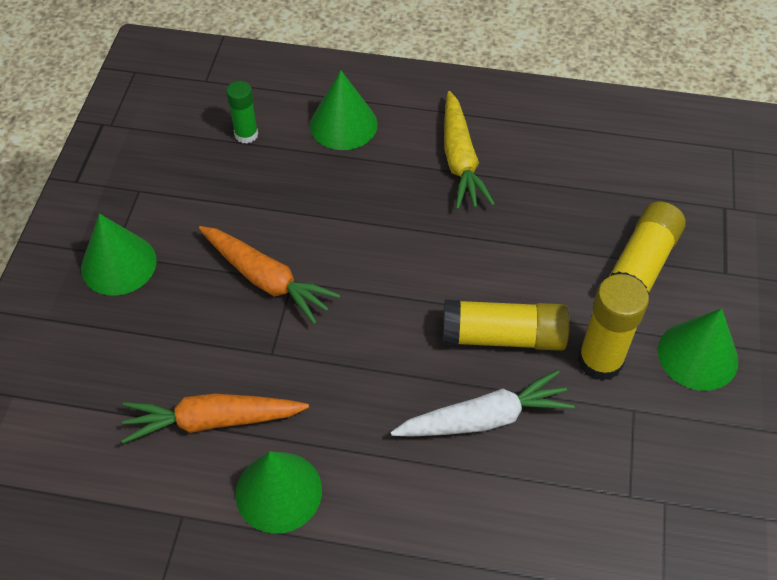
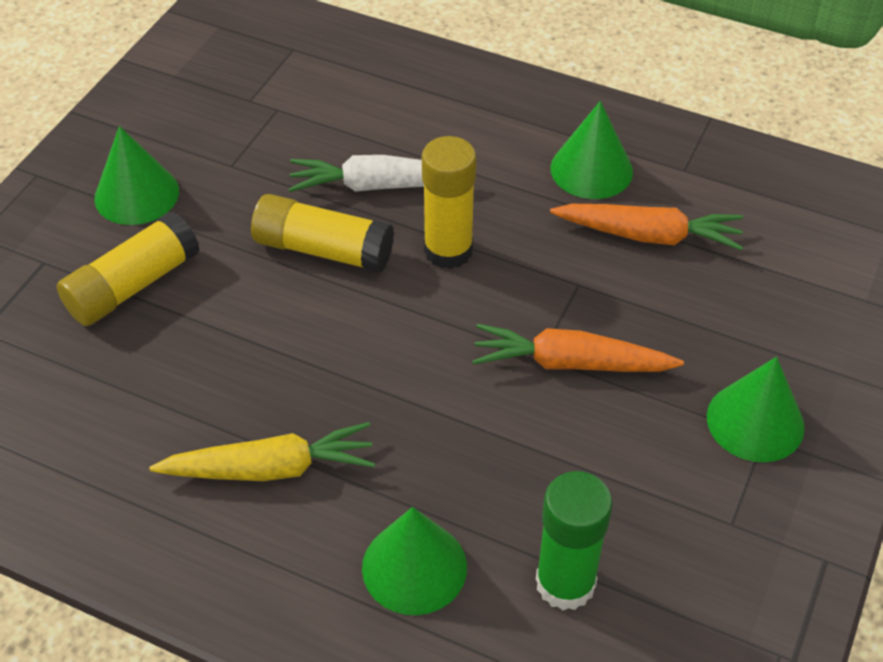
camera: 165 degrees left, 5 degrees down
orange carrot [199,226,340,324] -> orange carrot turned 45 degrees counterclockwise [472,324,684,372]
green glue stick [226,81,258,144] -> green glue stick [536,471,612,610], size x1.64
yellow carrot [444,91,495,210] -> yellow carrot turned 75 degrees clockwise [149,422,375,481]
yellow glue stick [578,274,649,381] -> yellow glue stick moved to [422,136,476,269]

